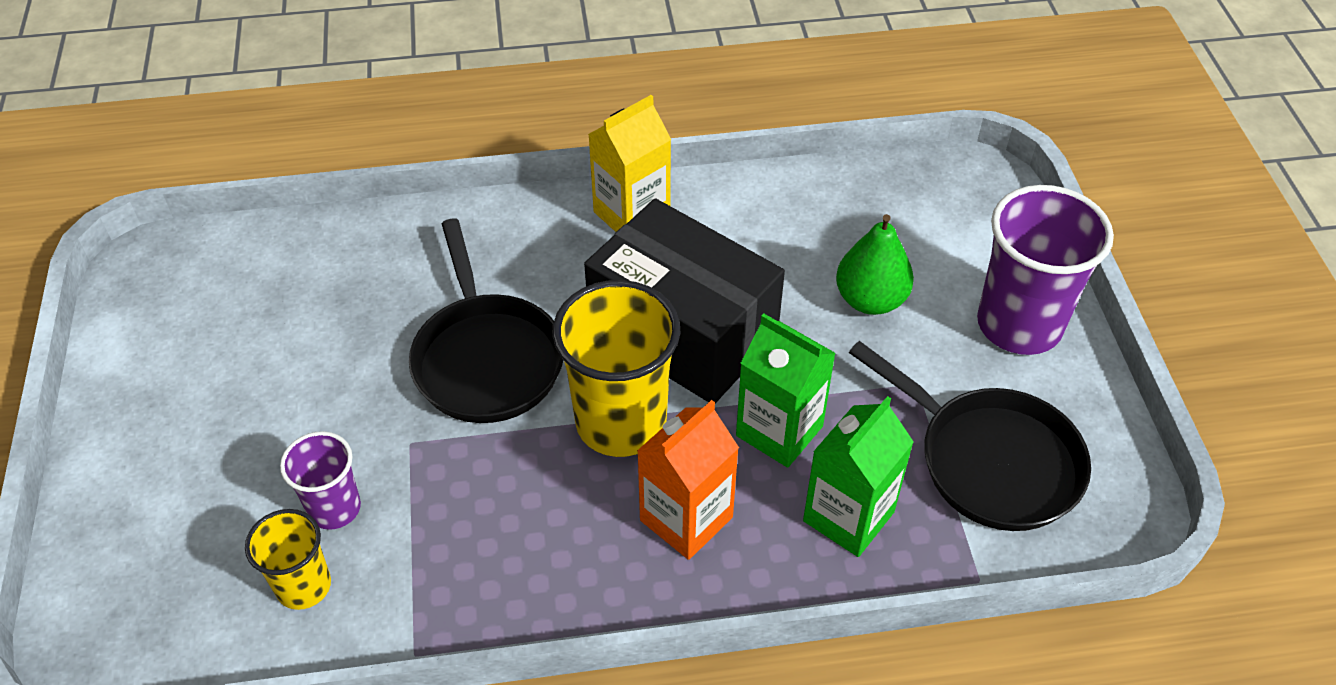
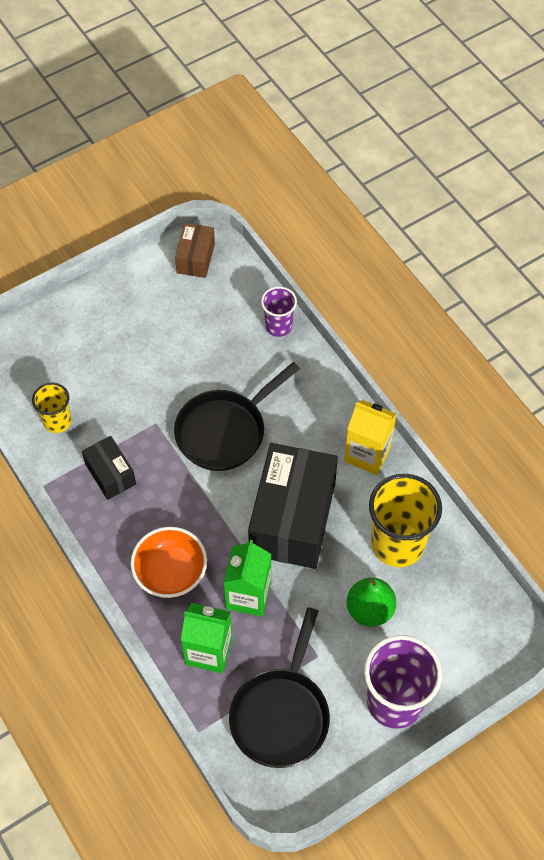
camera: 65 degrees right, 10 degrees up
purple cup [280,431,361,530] -> purple cup moved to [261,286,297,337]
yellow cup [552,280,681,457] -> yellow cup moved to [369,474,442,567]
orange carton [637,400,739,560] -> orange bowl [131,527,207,598]
none -> black box [82,436,136,500]
none -> brown box [175,223,215,278]

